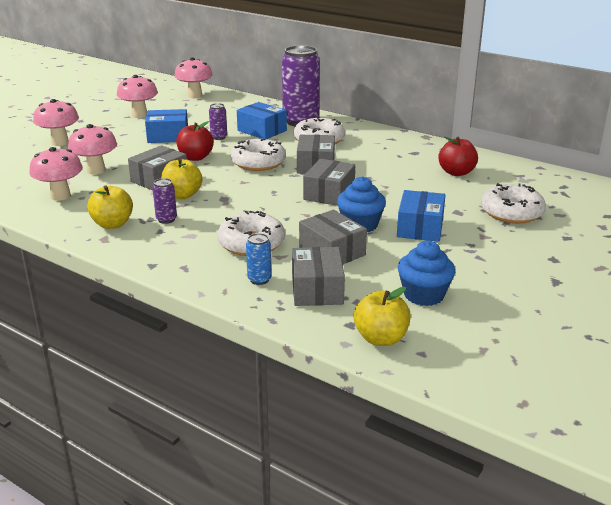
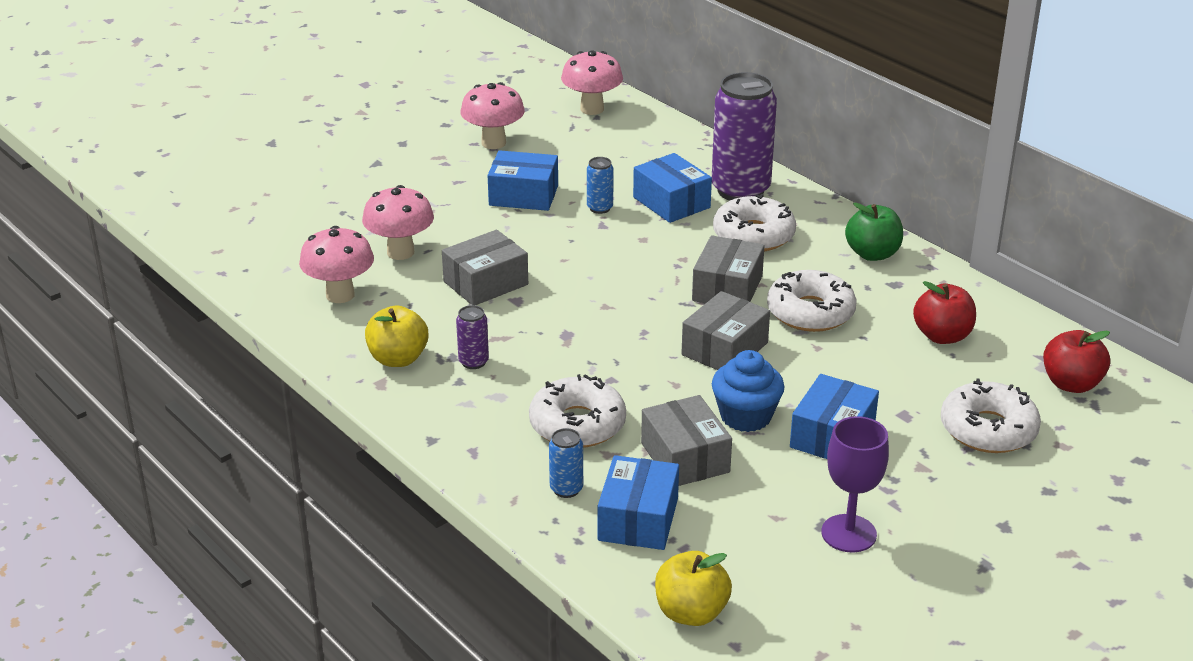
camera: 15 degrees right, 5 degrees up
pink mushroom [33,99,79,146] -> none
yellow apple [161,158,202,199] -> none
red apple [176,121,214,161] -> red apple moved to [1043,330,1110,393]
purple can [209,103,227,140] -> blue can [587,157,614,214]
white donut [231,139,286,171] -> white donut moved to [767,270,856,332]
grey box [292,247,345,306] -> blue box [598,455,679,550]
blue cupcake [398,241,455,306] -> none
none -> purple goblet [821,416,889,553]
none -> green apple [845,203,903,261]

